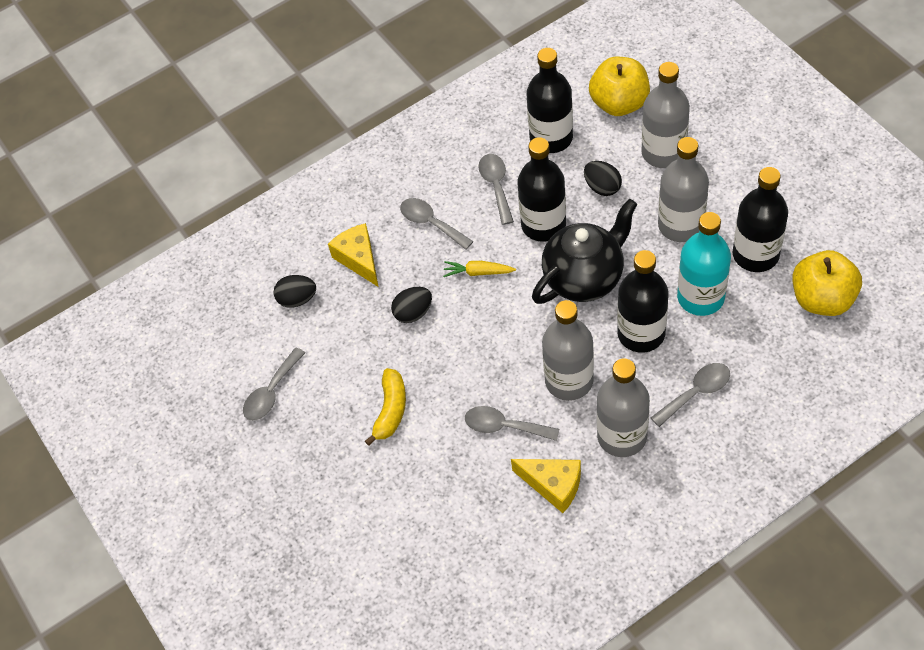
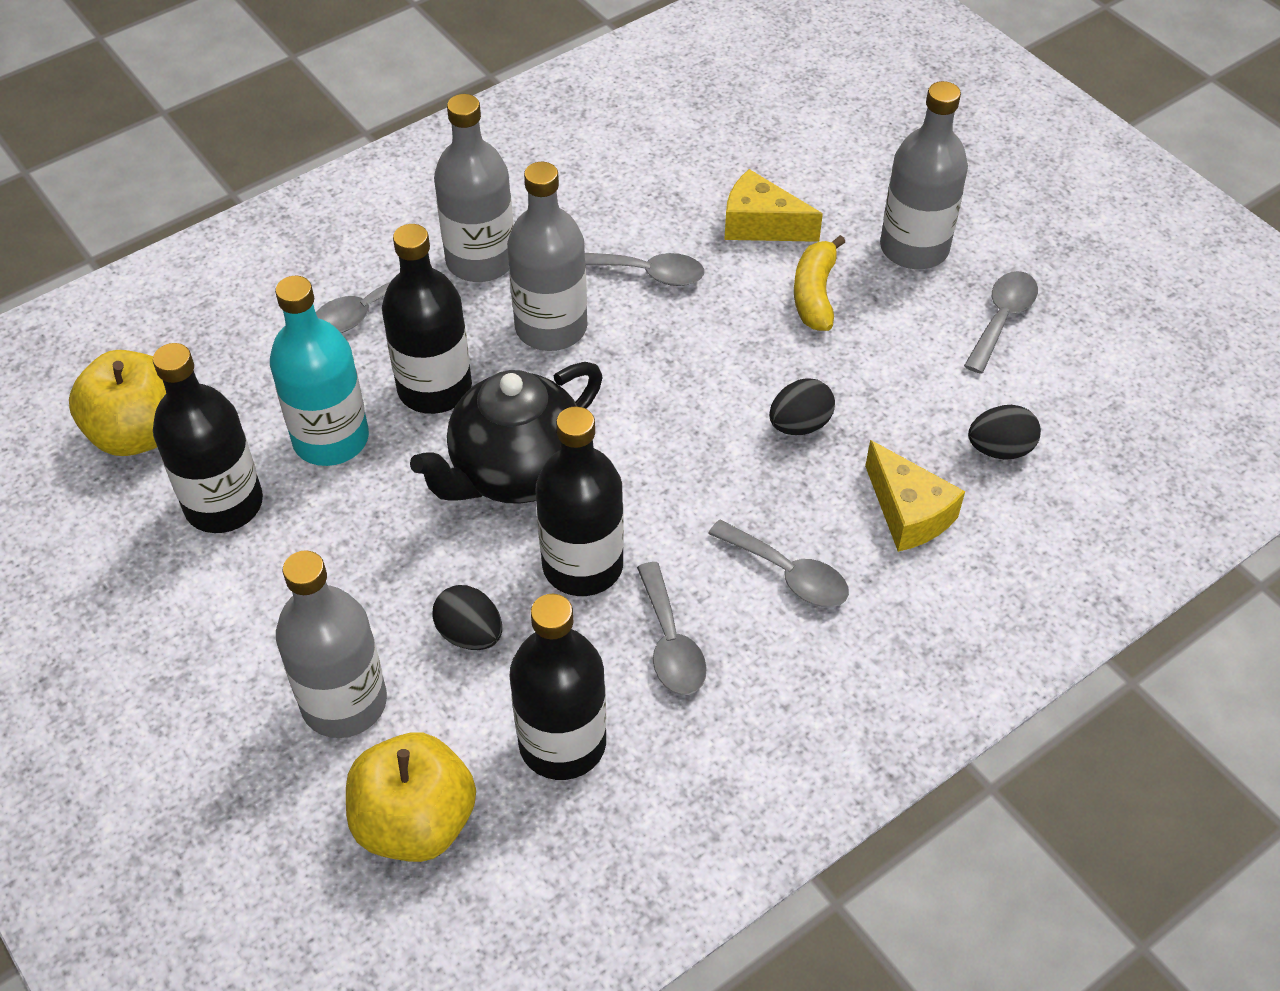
camera: 170 degrees right, 5 degrees down
yellow carrot [443,261,516,277] -> none
yellow cheese [511,459,581,513] -> yellow cheese moved to [724,169,823,242]
grey bottle [658,137,709,242] -> grey bottle moved to [880,81,968,269]

